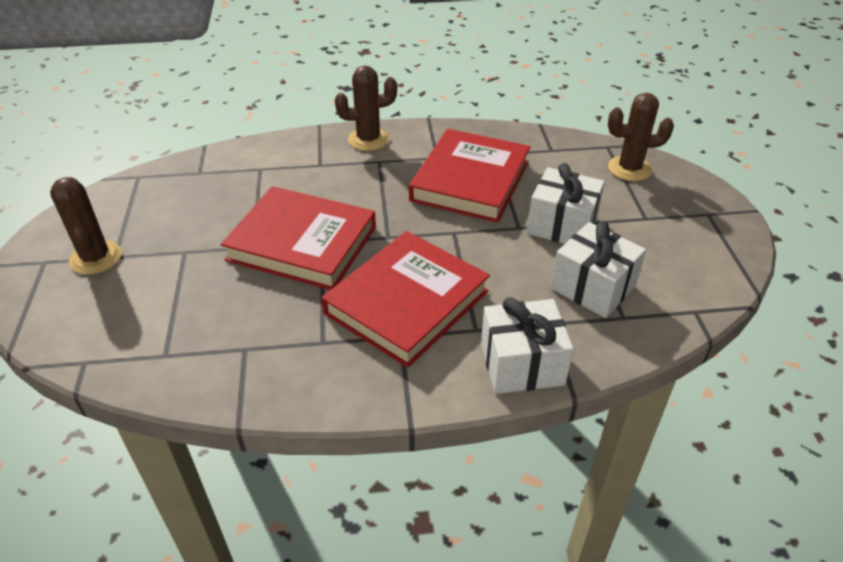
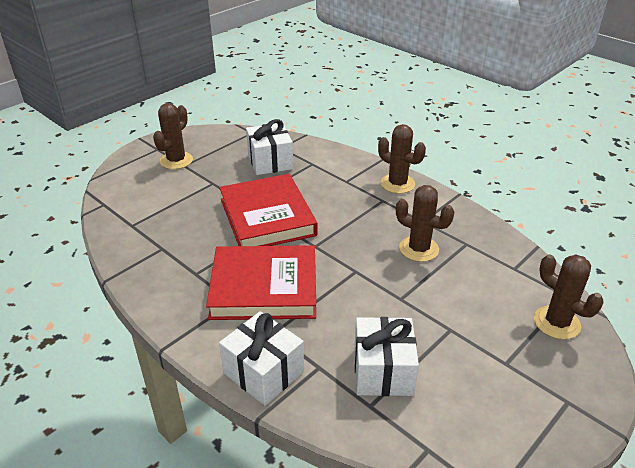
camera: 50 degrees right, 5 degrees down
red book [409,129,530,223] -> brown cactus [396,185,454,262]
white gift [527,163,605,244] -> white gift moved to [246,119,293,175]

